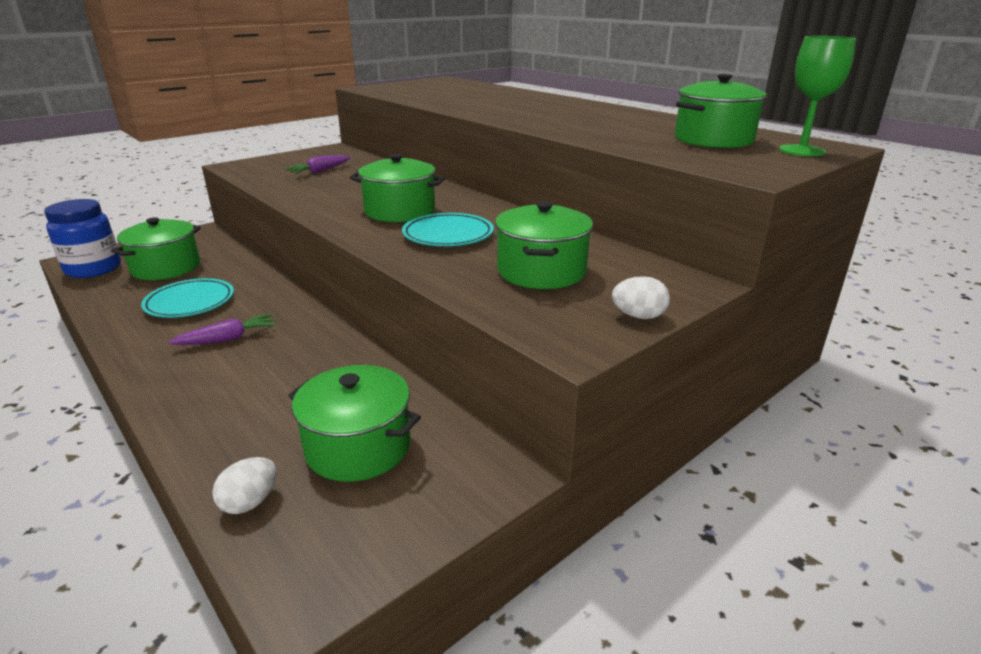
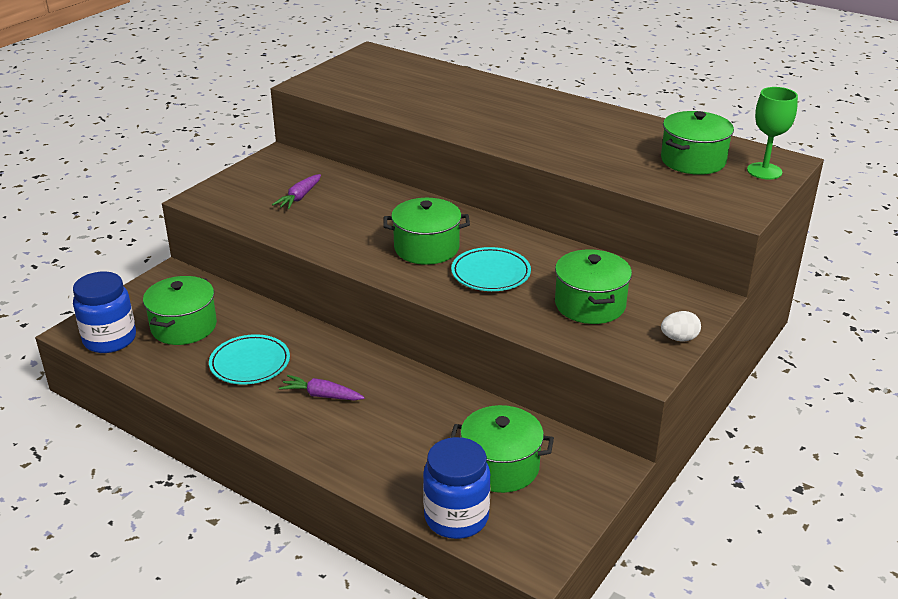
camera: 15 degrees left, 5 degrees up
purple carrot [169,314,276,345] -> purple carrot turned 120 degrees counterclockwise [279,375,365,400]
white egg [212,457,277,514] -> blue jar [423,437,491,539]

